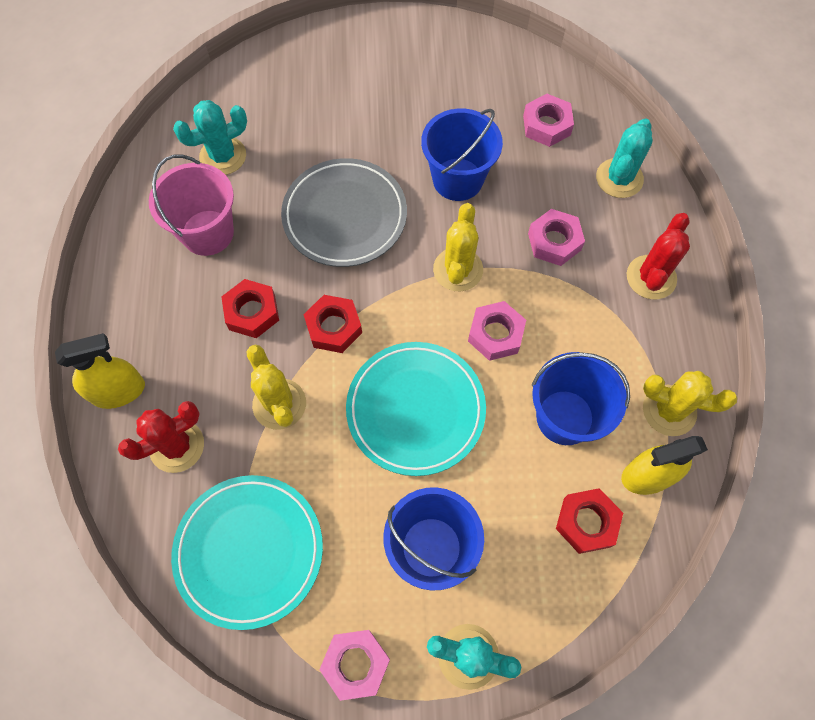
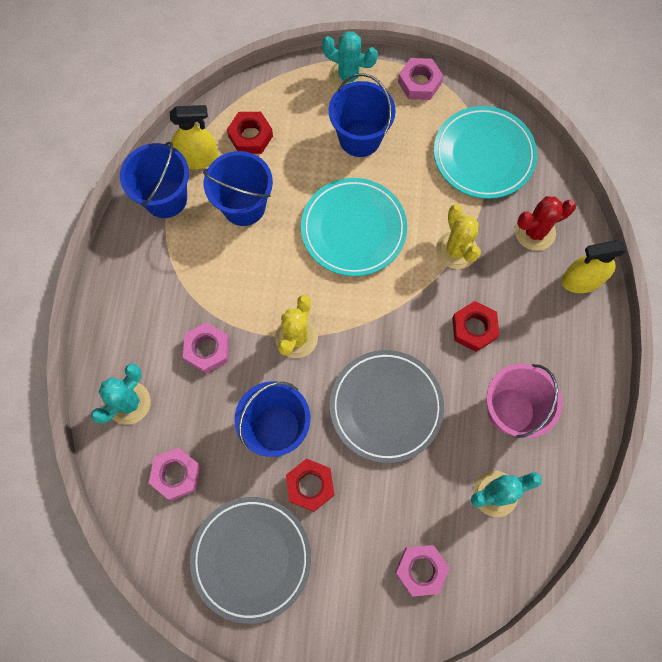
camera: 170 degrees left, 5 degrees up
red nut [303,295,362,353] -> red nut moved to [286,459,334,512]
pink nut [468,301,526,361] -> pink nut moved to [395,545,450,596]
red cactus [627,213,690,299] -> none
yellow cactus [643,371,737,436] -> blue bucket [120,142,189,218]
none -> grey plate [190,497,311,623]

